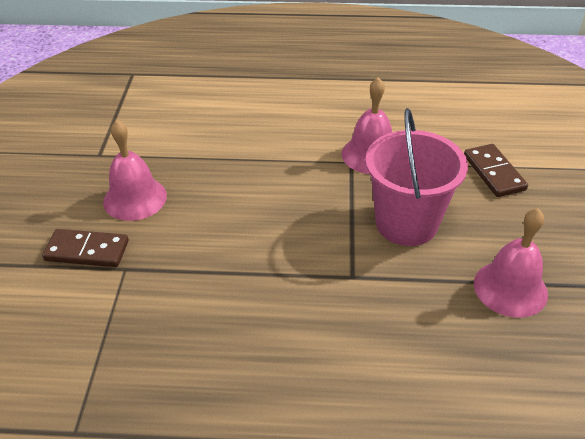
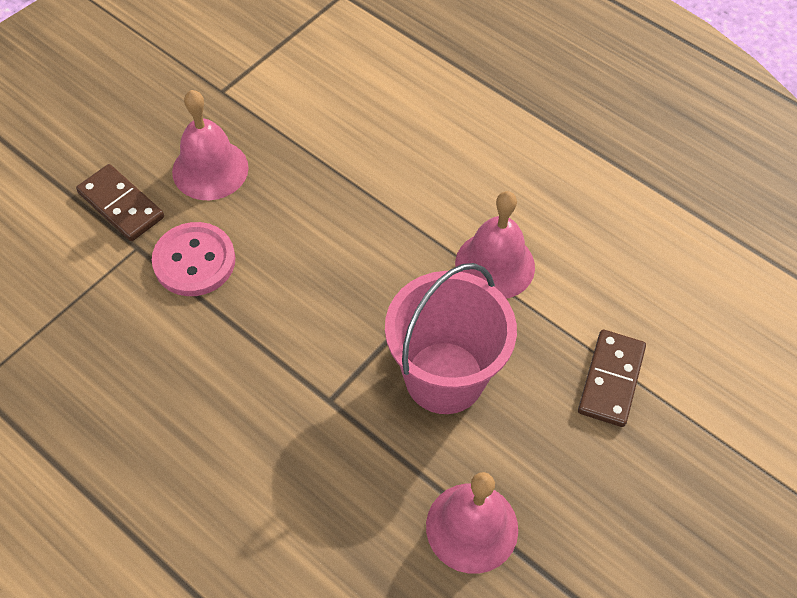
camera: 35 degrees right, 15 degrees up
none -> pink button [152,222,235,296]

